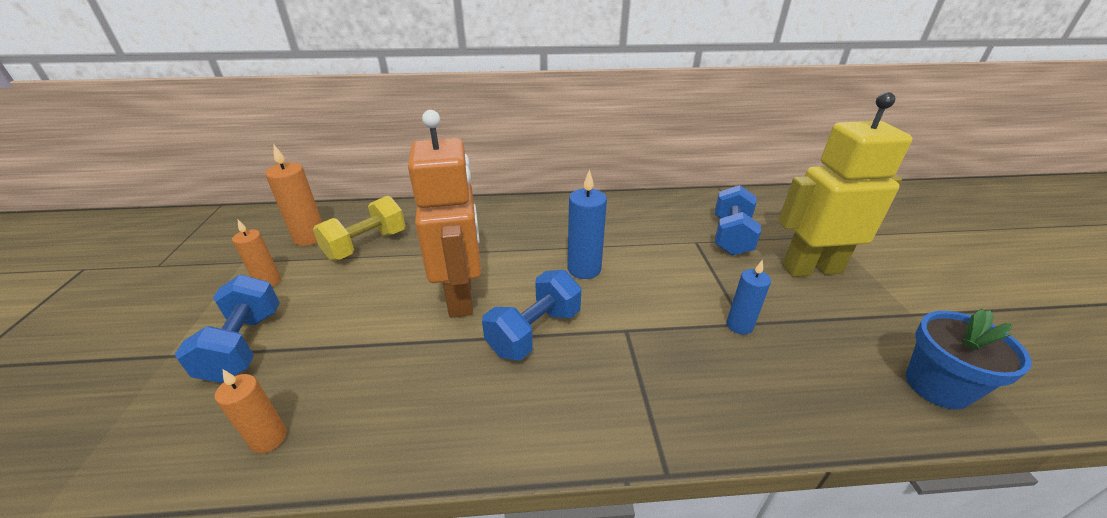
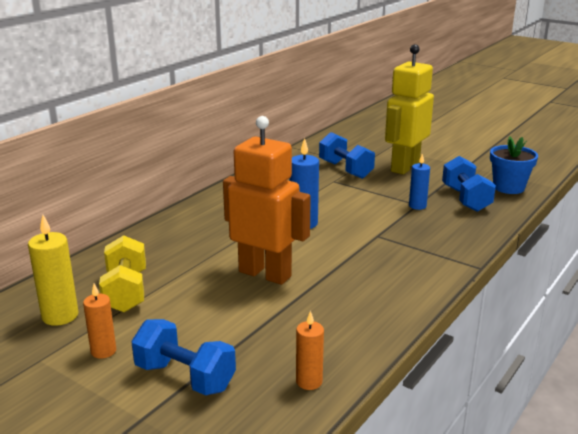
camera: 50 degrees left, 10 degrees down
orange candle [265,145,322,246] -> yellow candle [28,215,78,326]
blue dumbbell [482,270,581,361] -> blue dumbbell moved to [442,156,496,212]

